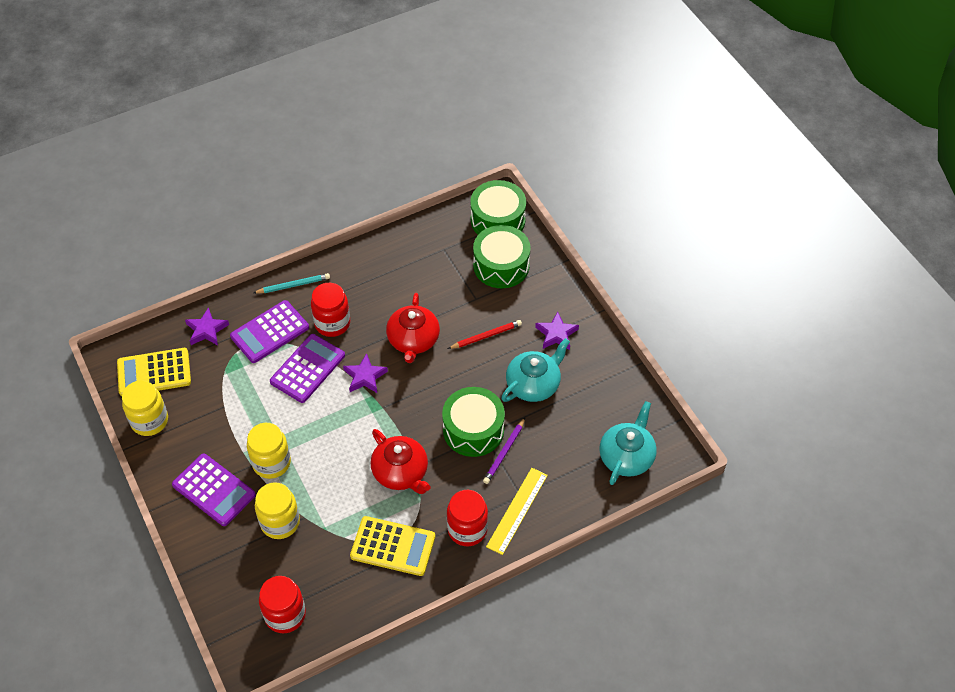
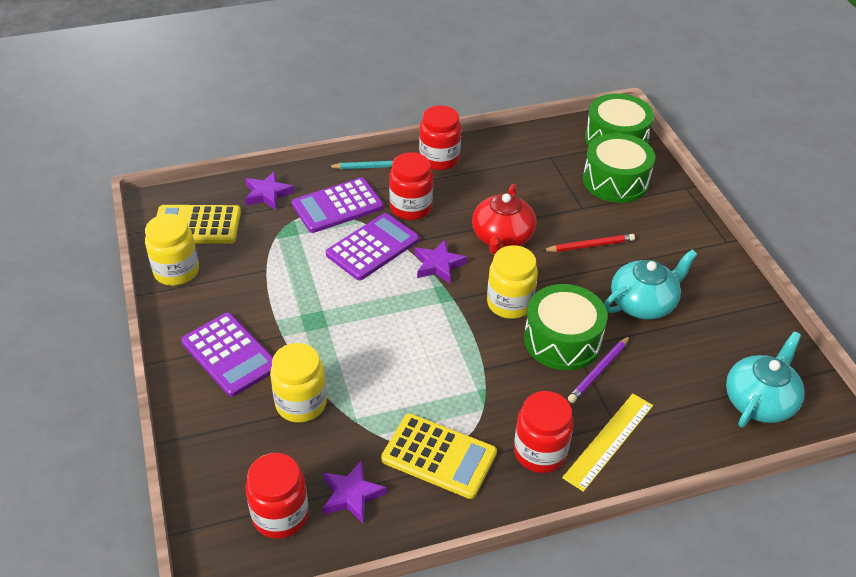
camera: 10 degrees right, 10 degrees down
yellow jar [247,423,291,479] -> yellow jar moved to [487,245,538,319]
red teapot [371,429,431,494] -> none
purple star [535,312,579,350] -> purple star moved to [323,461,387,524]
none -> red jar [419,105,461,170]

